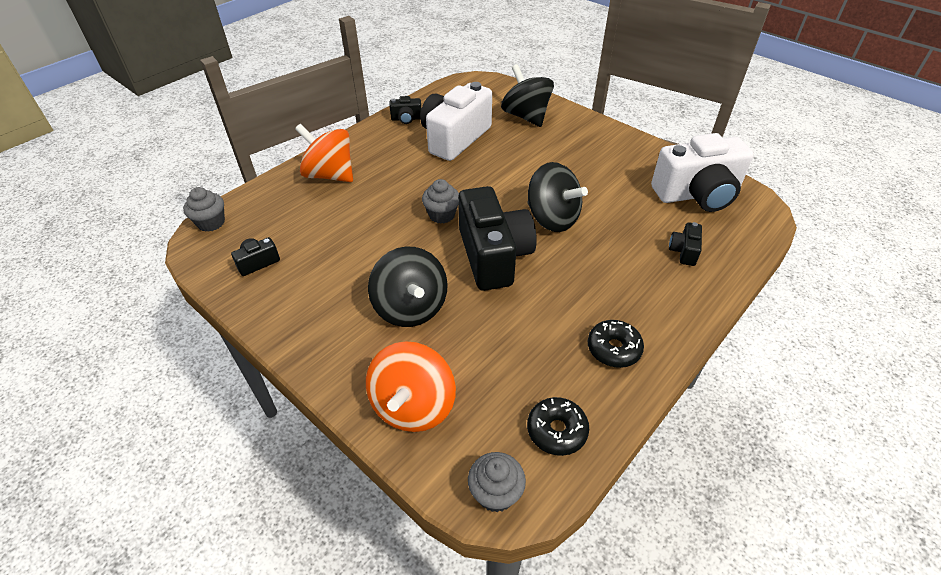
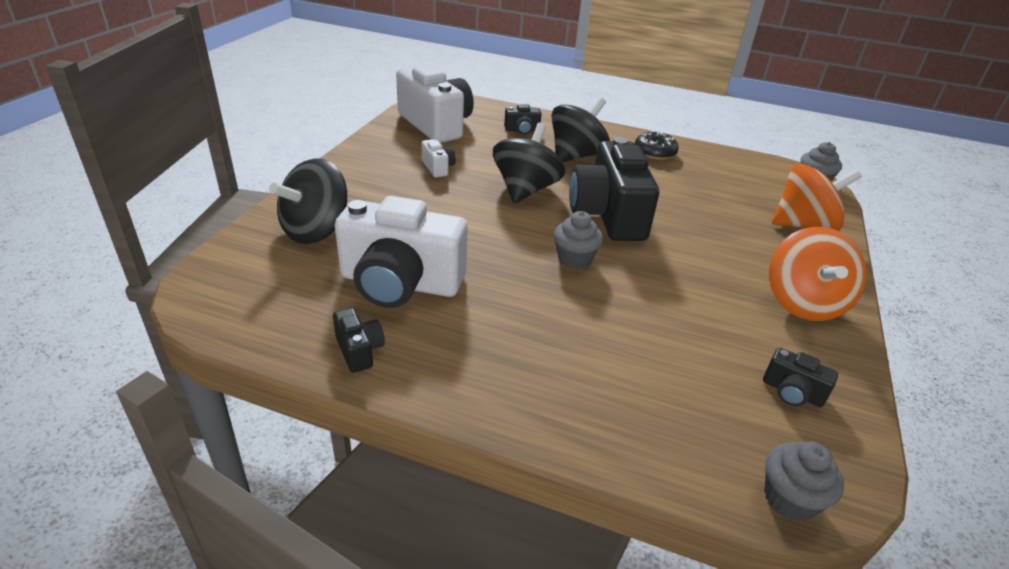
camera: 115 degrees left, 10 degrees down
orange spinning top [295,124,353,182] -> orange spinning top moved to [769,227,866,321]
black spinning top [368,246,448,327] -> black spinning top moved to [551,97,610,162]
black camera [458,186,537,291] -> black camera turned 60 degrees counterclockwise [569,137,659,241]
black donut [527,397,589,456] -> none
none -> white camera [421,139,456,178]

